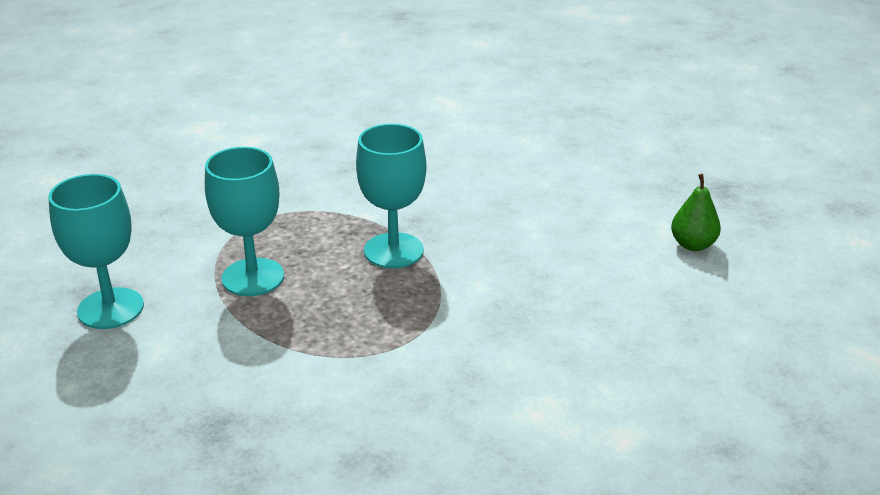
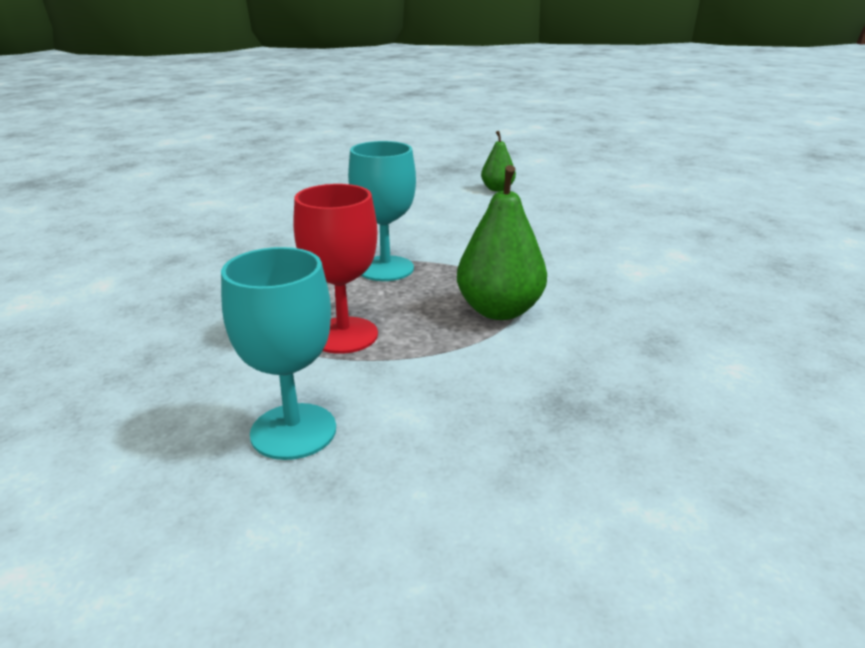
camera: 60 degrees left, 5 degrees down
turquoise goblet [205,147,284,296] -> red goblet [293,184,378,354]
none -> green pear [457,165,547,320]

